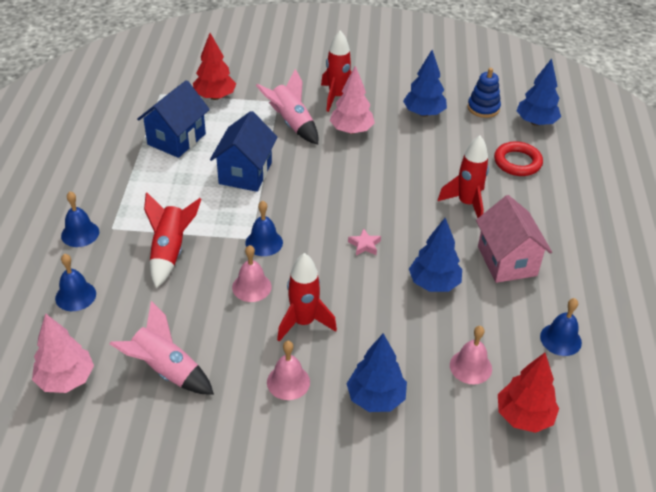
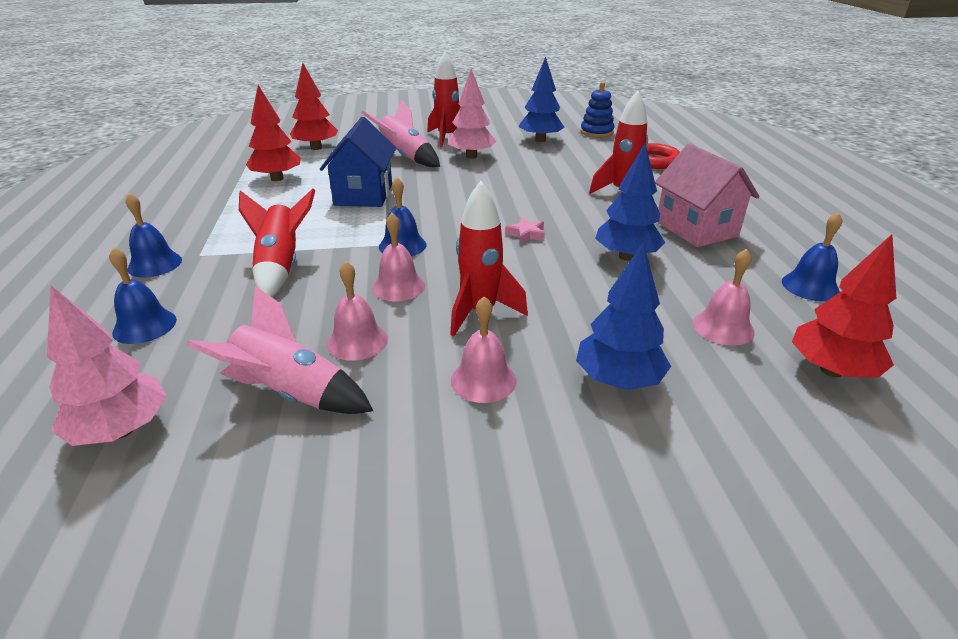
camera: 10 degrees left, 10 degrees down
blue house [137,80,210,158] -> red tree [246,85,301,181]
blue tree [517,58,561,126] -> none
none -> pink bell [327,261,388,361]

